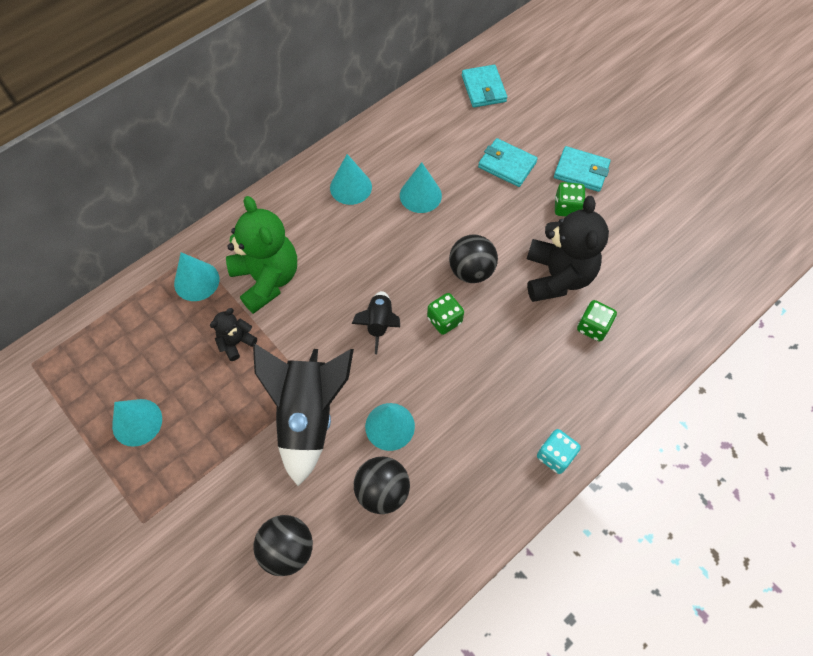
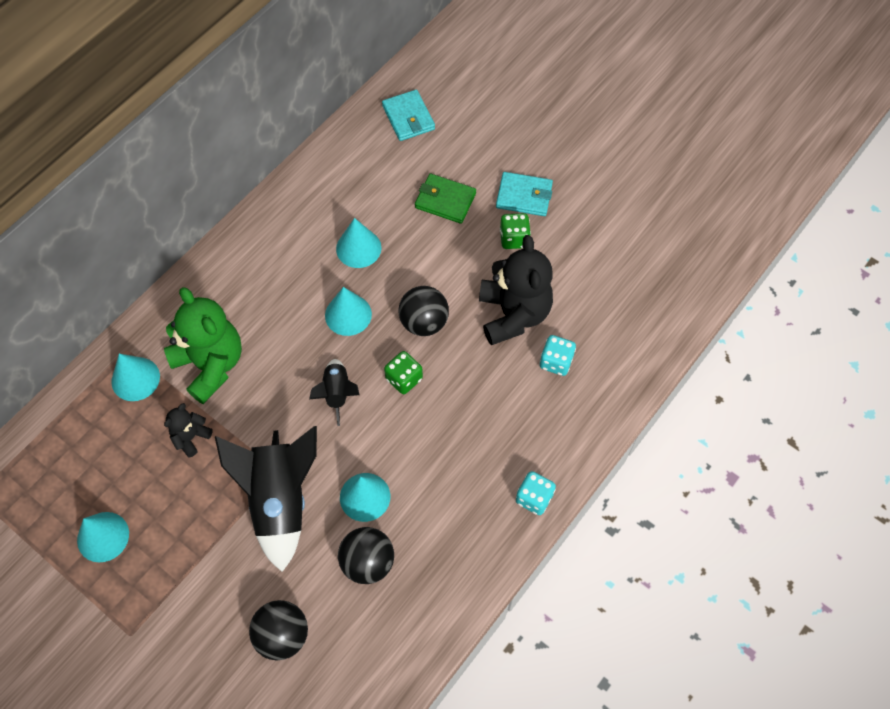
camera: 10 degrees left, 0 degrees up
turquoise cone [330,154,372,205] -> turquoise cone moved to [325,287,372,336]
turquoise wallet [478,138,538,187] -> green wallet [415,174,476,224]
green dice [577,300,617,342] -> turquoise dice [540,335,576,376]

